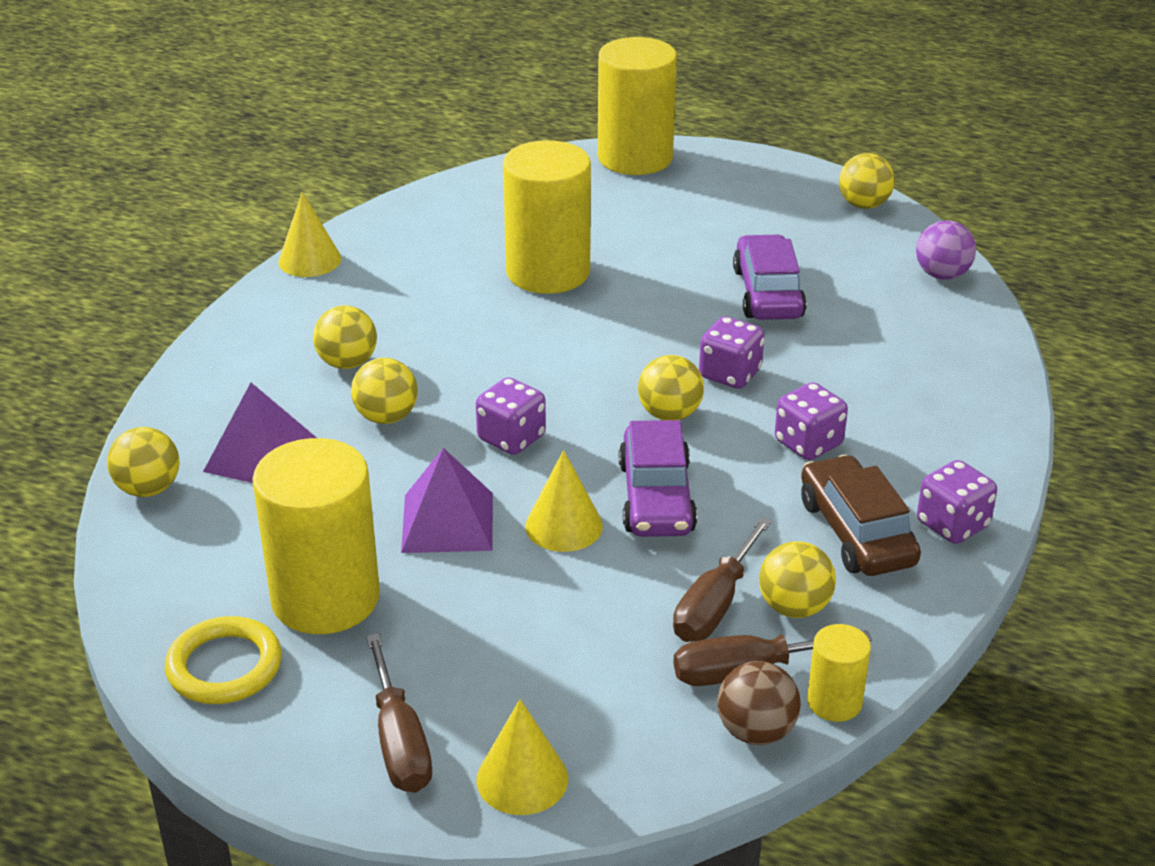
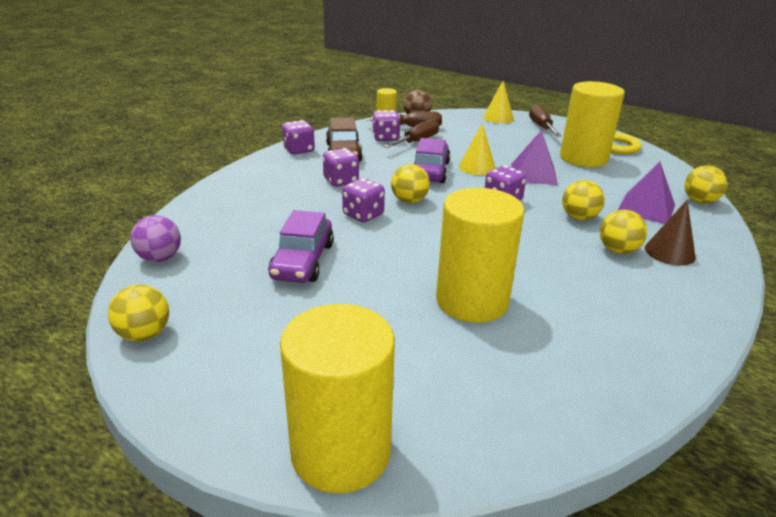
camera: 170 degrees left, 5 degrees down
yellow cone [278,192,341,277] -> none
yellow ball [759,541,836,618] -> purple dice [372,110,400,141]
none -> brown cone [645,200,696,266]

